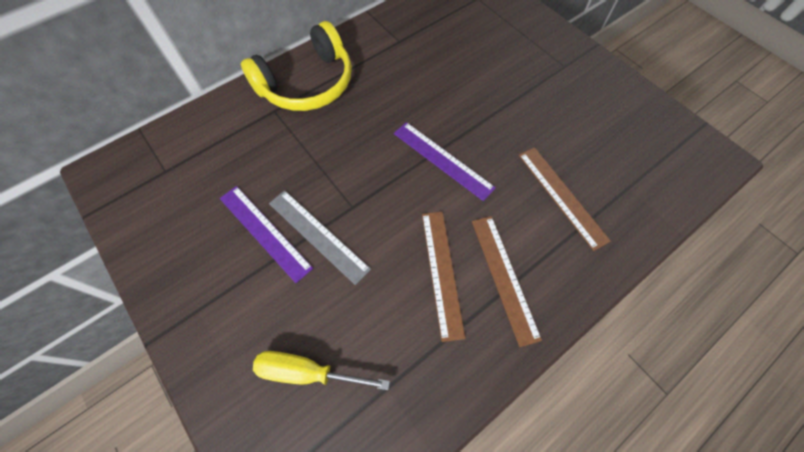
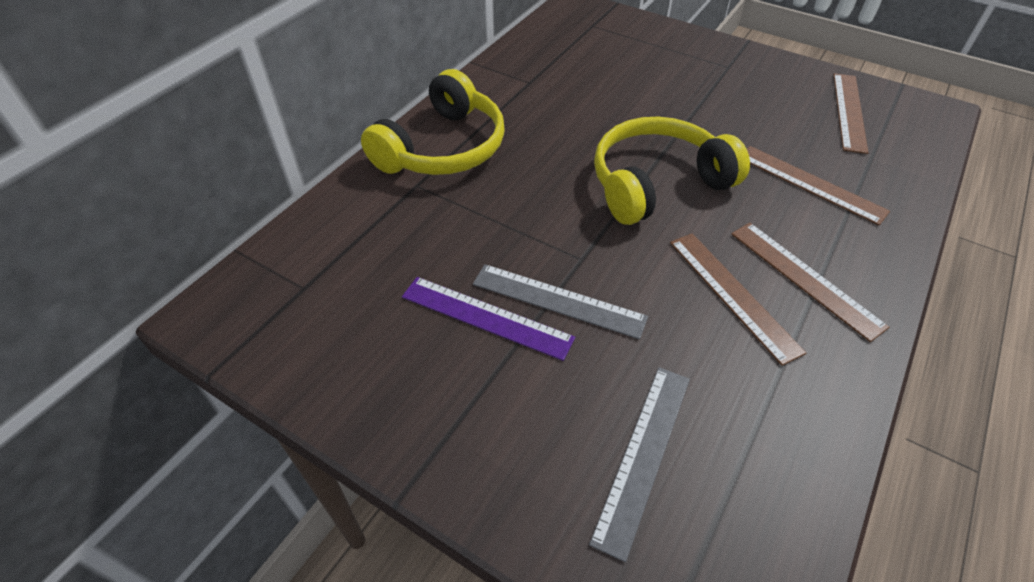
camera: 20 degrees left, 15 degrees down
yellow screwdriver [253,351,390,390] -> grey ruler [589,367,690,562]
purple ruler [394,122,496,201] -> yellow headphones [594,117,750,225]
none -> brown ruler [833,73,868,154]

